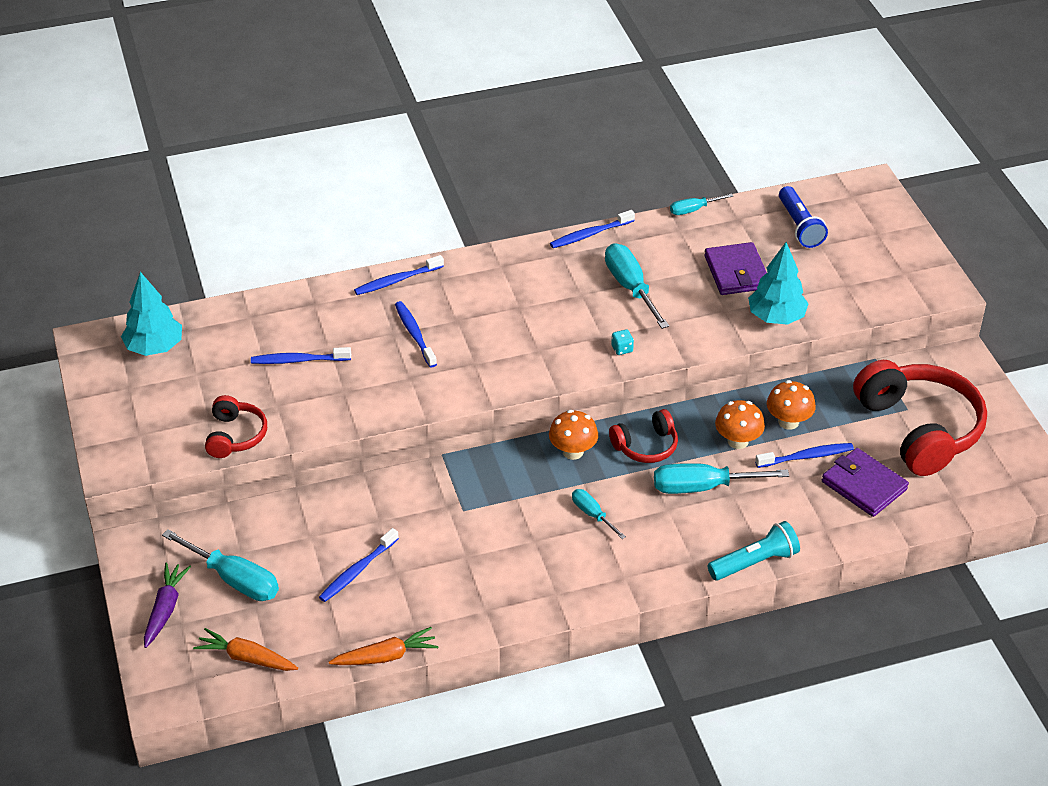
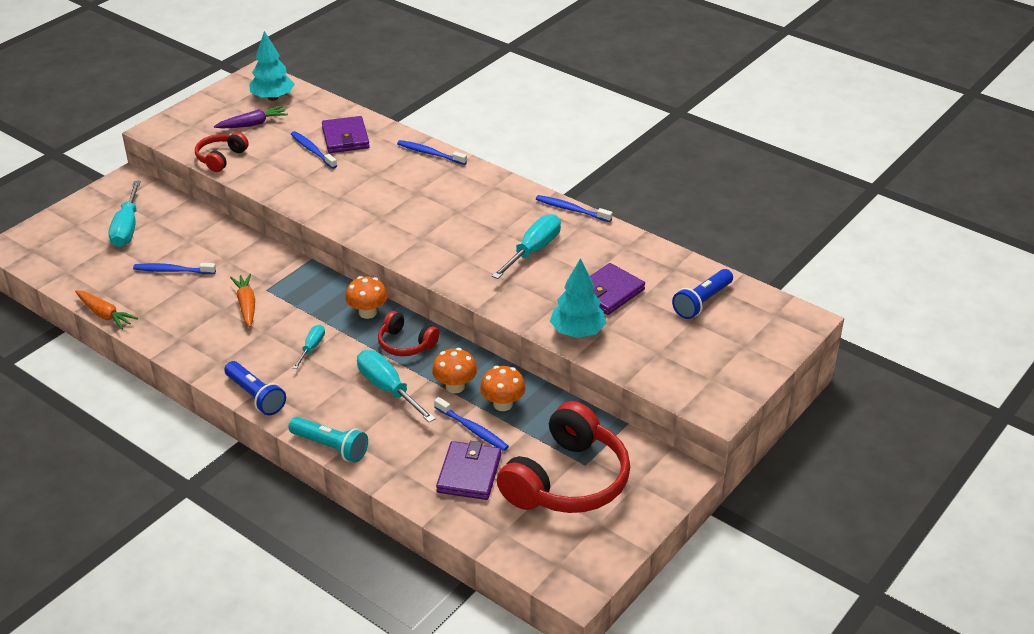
camera: 55 degrees right, 5 degrees down
purple carrot [144,562,191,648] -> purple carrot moved to [214,106,288,128]
orange carrot [193,628,298,671] -> orange carrot moved to [230,273,255,327]
red headphones [205,395,267,458] -> red headphones turned 150 degrees clockwise [195,132,249,172]
blue toothbrush [395,301,437,368] -> none
turquoise dice [611,330,634,355] -> none
turquoise screwdriver [670,193,733,215] -> none
none -> blue flashlight [224,361,286,415]
none -> purple wallet [322,116,370,153]

